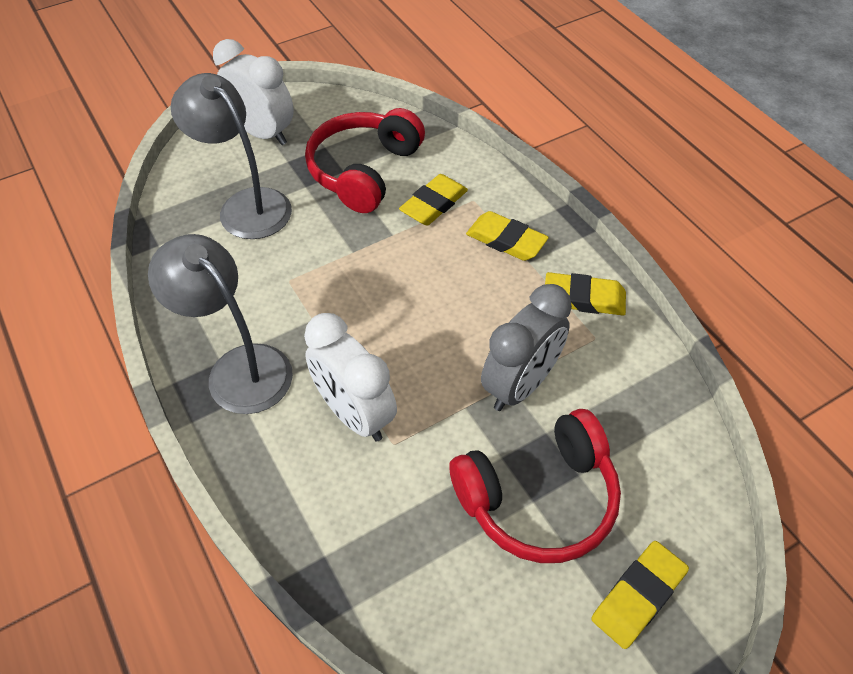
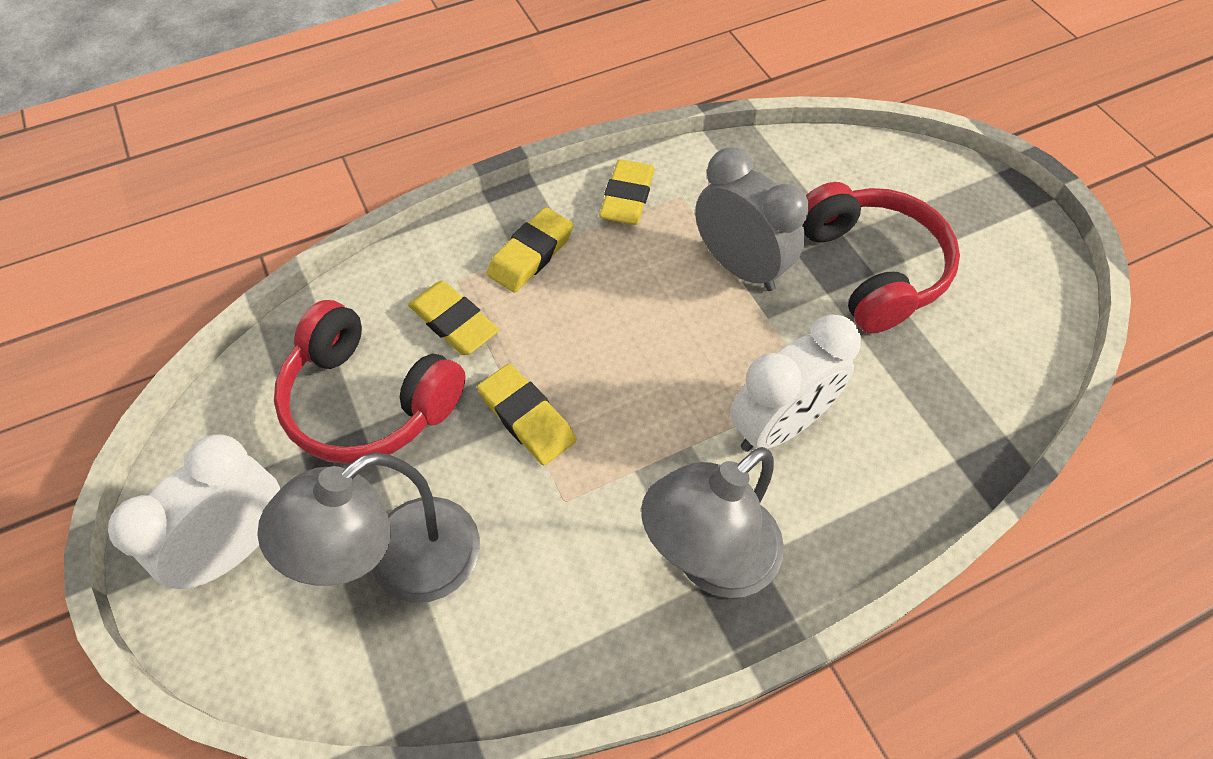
camera: 85 degrees left, 5 degrees up
yellow eraser [591,541,689,649] -> yellow eraser moved to [477,364,576,465]

